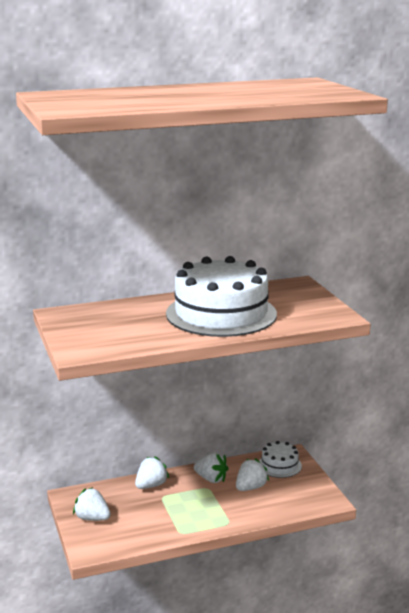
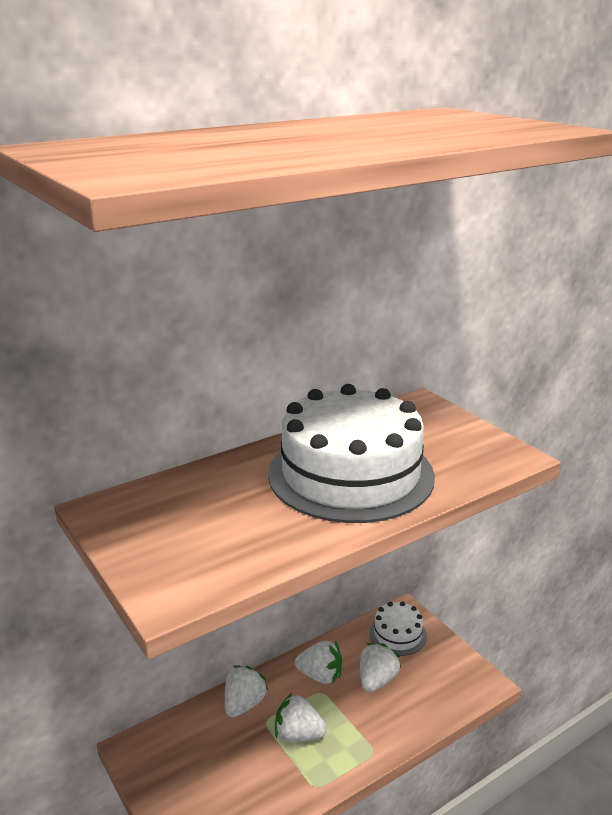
camera: 15 degrees left, 5 degrees up
white strawberry [73,487,111,521] -> white strawberry moved to [275,693,327,742]

